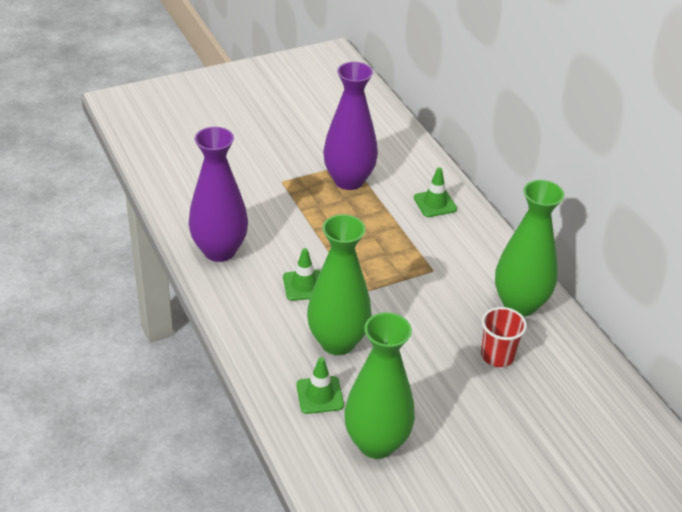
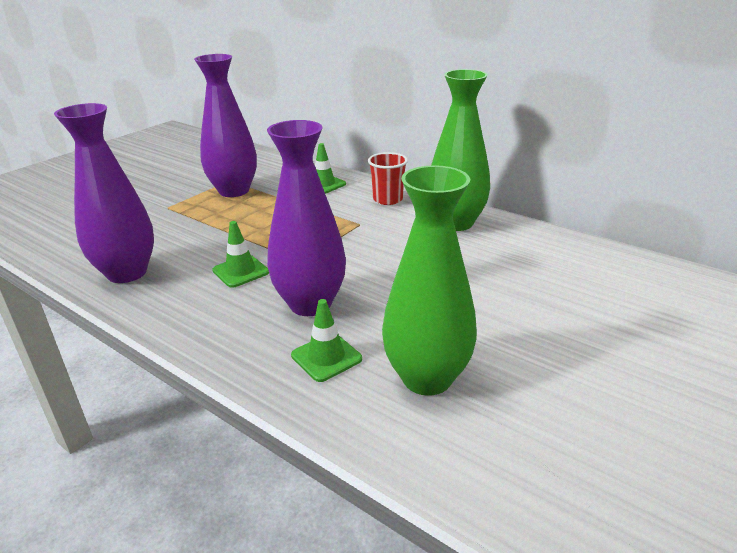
camera: 25 degrees left, 10 degrees down
green vase [307,214,372,355] -> purple vase [267,120,346,316]
red cup [481,307,527,367] -> red cup moved to [368,152,408,205]

